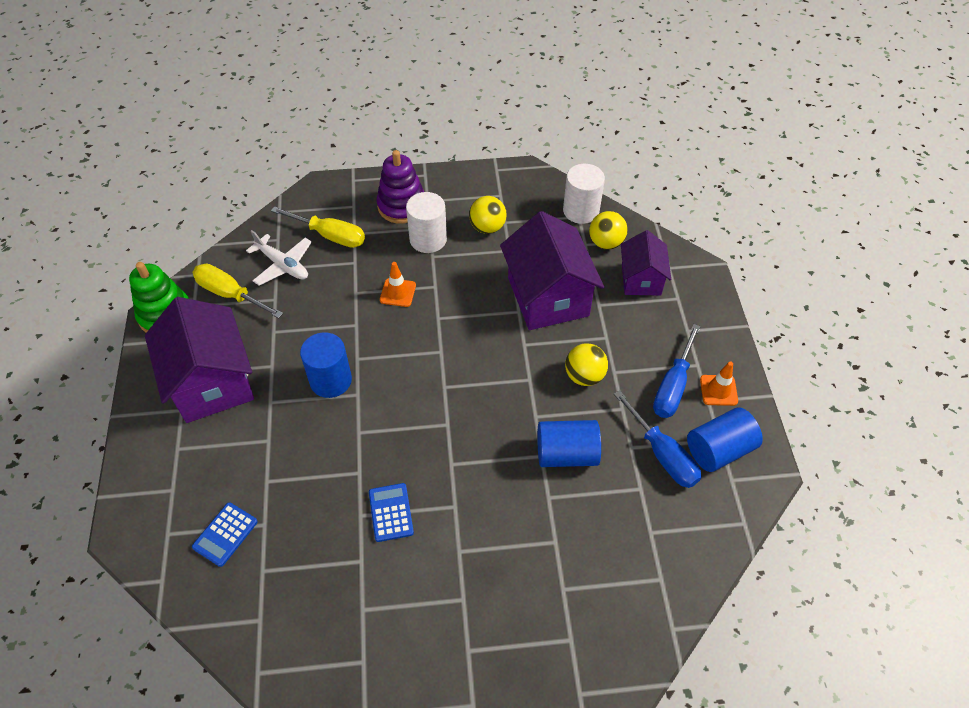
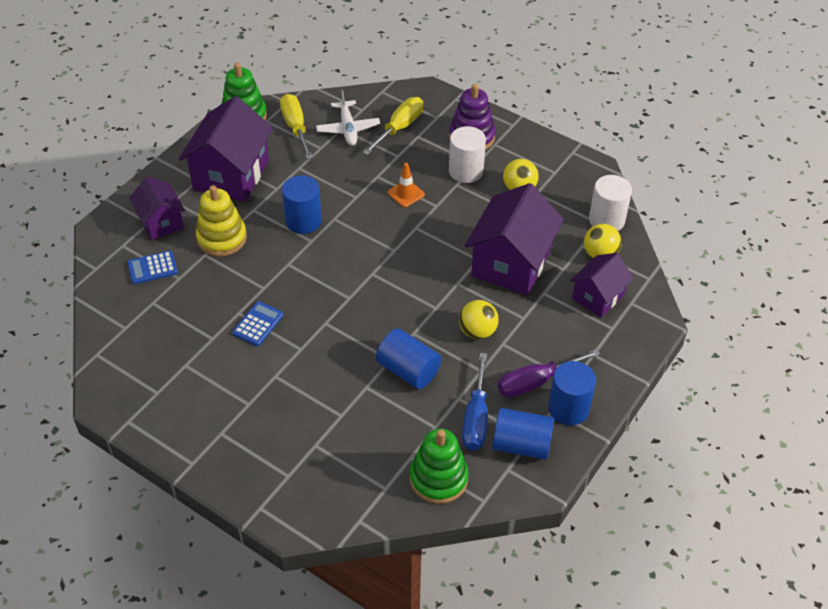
camera: 40 degrees right, 5 degrees down
yellow screwdriver [271,206,365,248] -> yellow screwdriver turned 120 degrees counterclockwise [363,97,423,155]
blue screwdriver [653,324,701,418] -> purple screwdriver [498,349,600,398]
orange traffic cone [700,361,738,406] -> blue cylinder [548,361,596,425]
none -> purple house [129,177,185,240]
none -> yellow stacking toy [196,185,247,257]
none -> green stacking toy [410,429,468,504]

